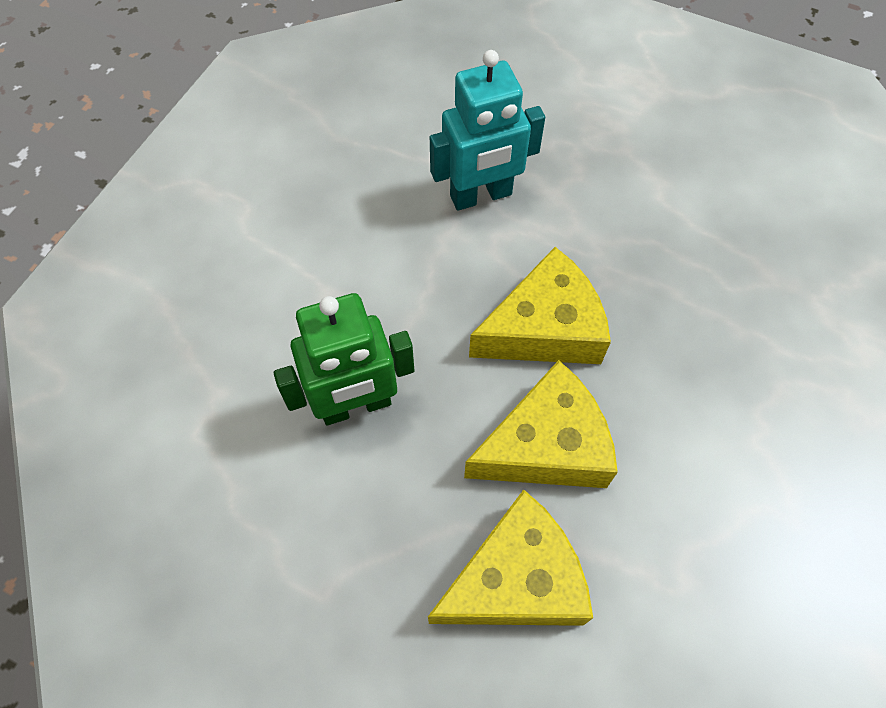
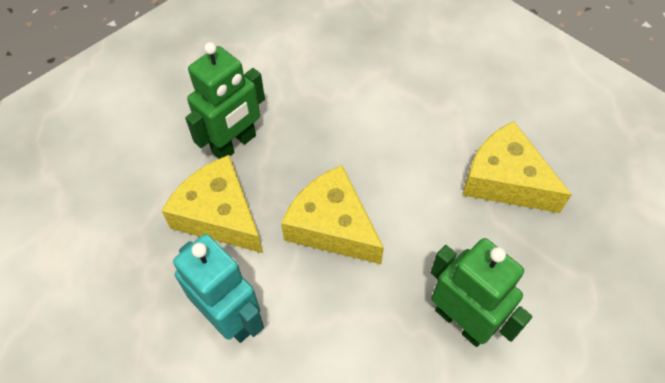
camera: 115 degrees left, 5 degrees down
yellow cheese [464,360,618,488] -> yellow cheese moved to [162,155,263,253]
none -> green robot [185,42,265,159]

